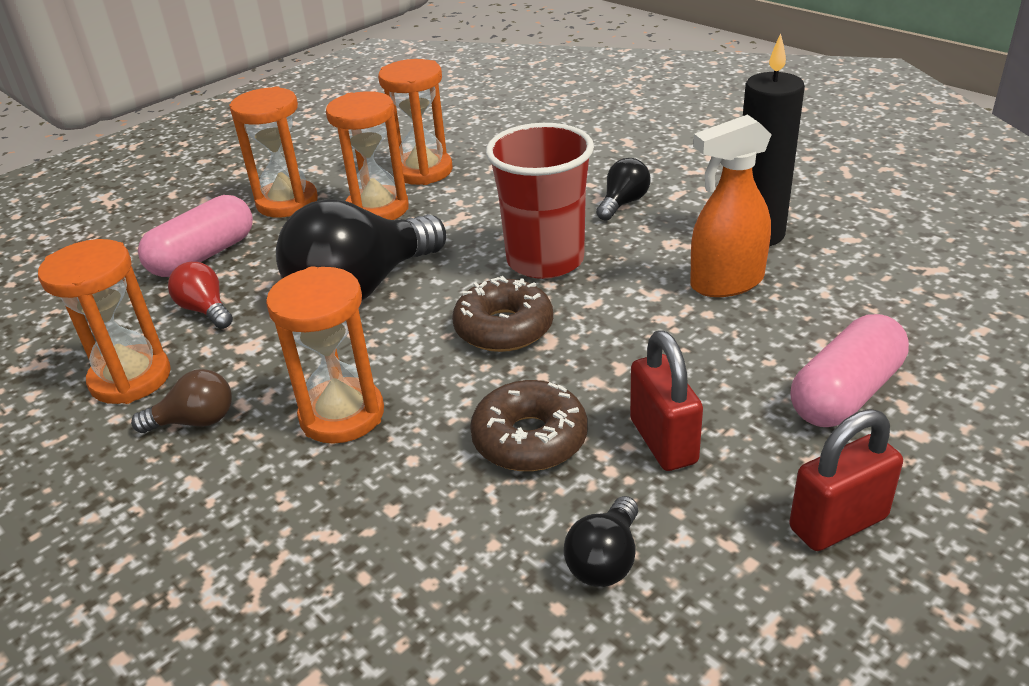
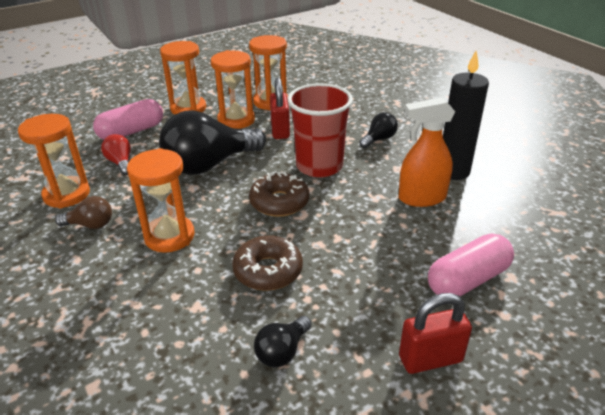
camera: 10 degrees right, 0 degrees up
red padlock [630,330,703,471] -> red padlock moved to [270,77,290,139]

